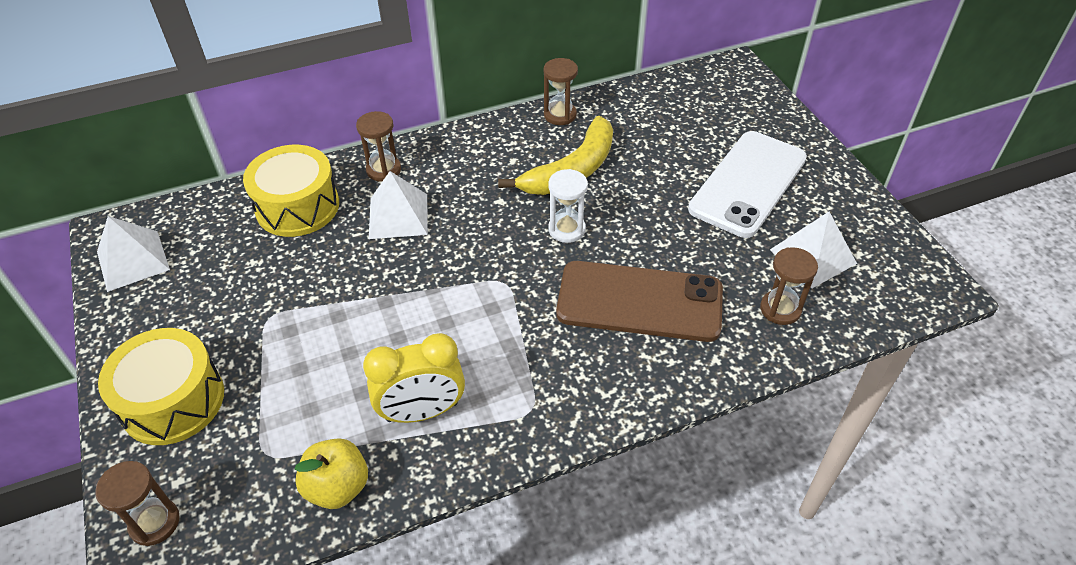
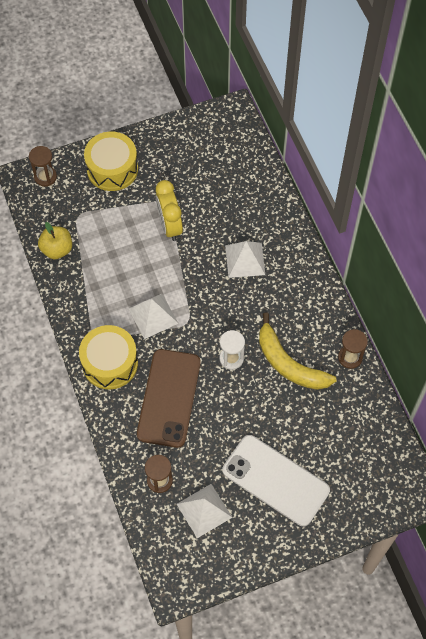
camera: 90 degrees right, 15 degrees up
white pyramid [97,216,170,292] -> white pyramid moved to [129,294,179,339]
yellow drum [243,145,339,237] -> yellow drum moved to [79,325,138,389]
brown hourglass [356,111,401,182] -> none
yellow clock [363,333,465,423] -> yellow clock moved to [156,180,183,241]

